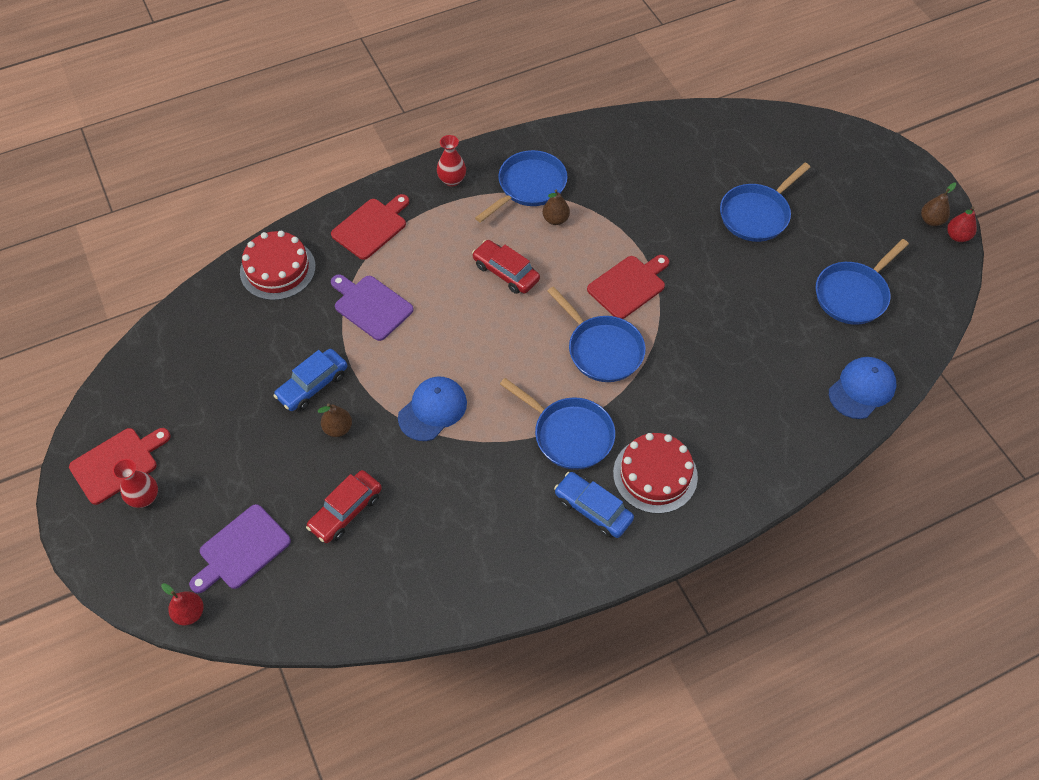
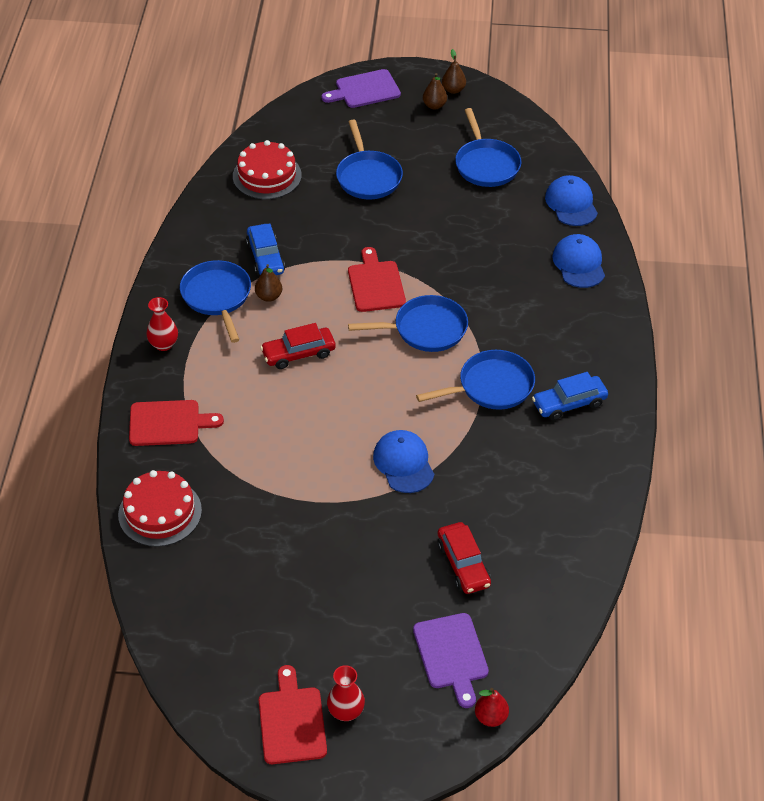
camera: 60 degrees left, 10 degrees down
blue car [273,349,347,411] -> blue car moved to [246,224,285,276]
brown pear [318,403,352,437] -> brown pear moved to [423,73,447,110]
red cutting board [331,194,409,260] -> red cutting board turned 105 degrees clockwise [129,400,224,446]
purple cutting board [331,274,414,341] -> purple cutting board moved to [321,69,401,108]
red cake [613,433,698,514] -> red cake moved to [233,140,302,199]
red pear [947,207,977,242] -> none
none -> blue cap [552,234,605,288]

